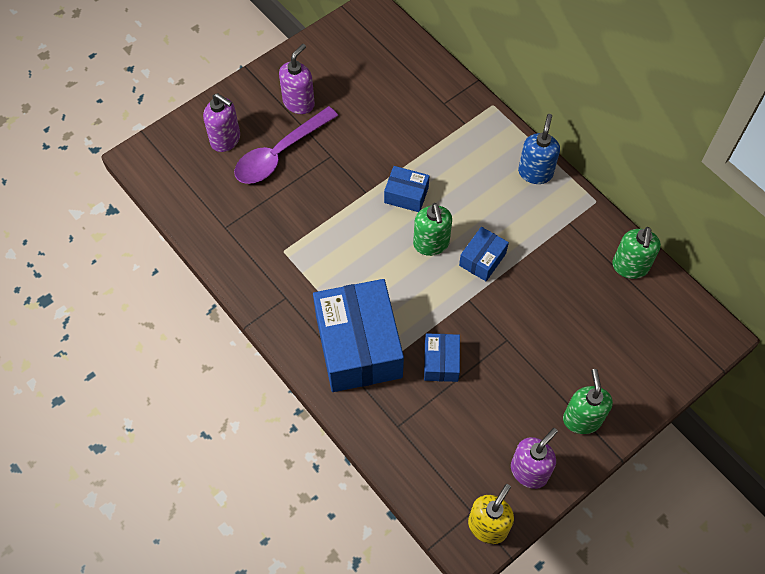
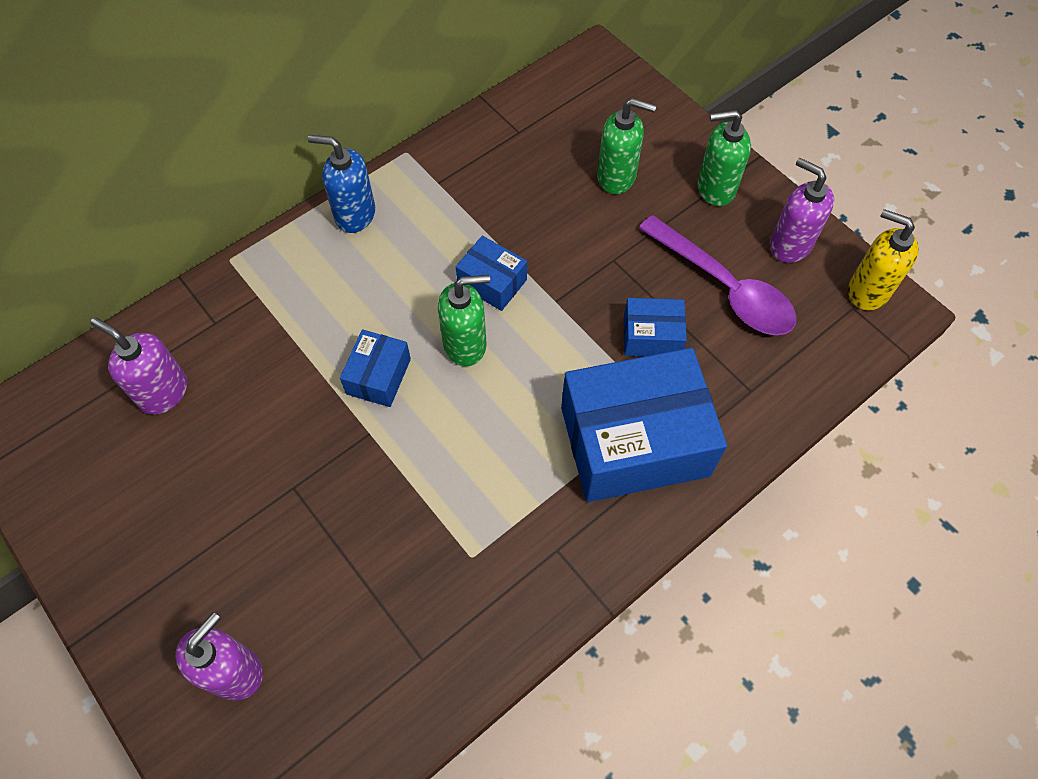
camera: 90 degrees left, 0 degrees up
purple spoon [234,106,338,184] -> purple spoon moved to [639,215,797,335]
purple soap dispenser [279,44,315,114] -> purple soap dispenser moved to [91,317,187,415]
green soap dispenser [612,227,661,279] -> green soap dispenser moved to [597,98,656,194]

